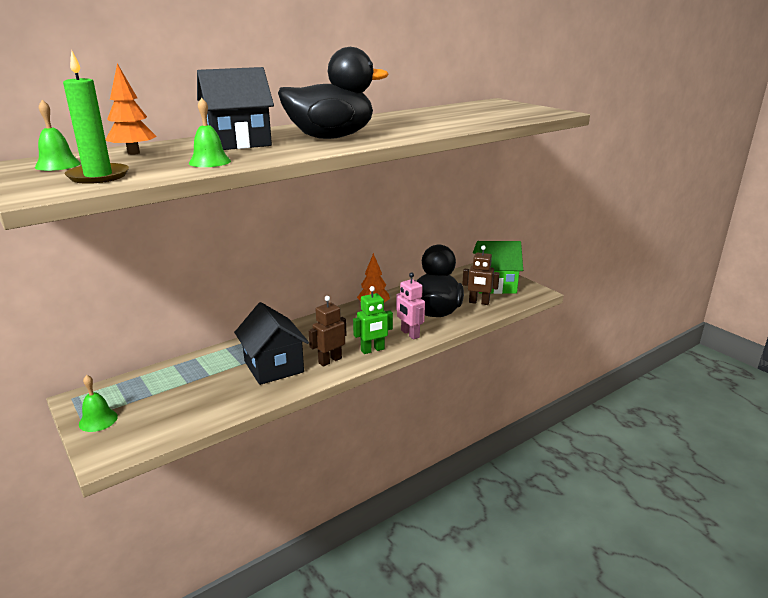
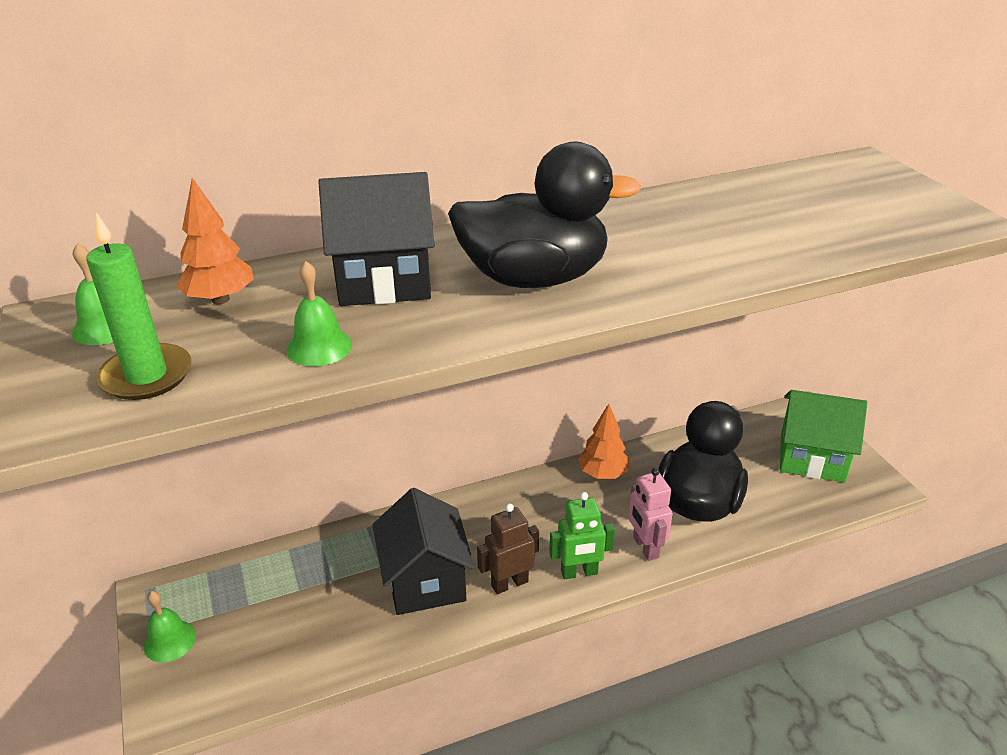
camera: 15 degrees right, 10 degrees up
brown robot [462,245,500,305] -> none

